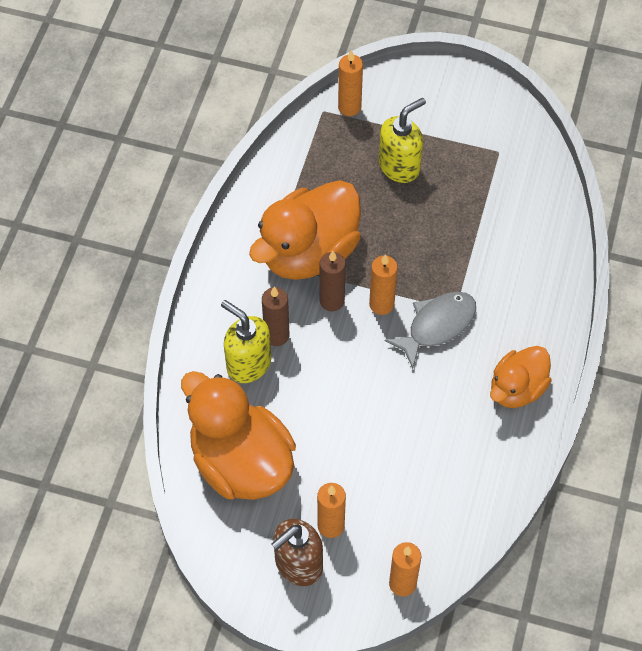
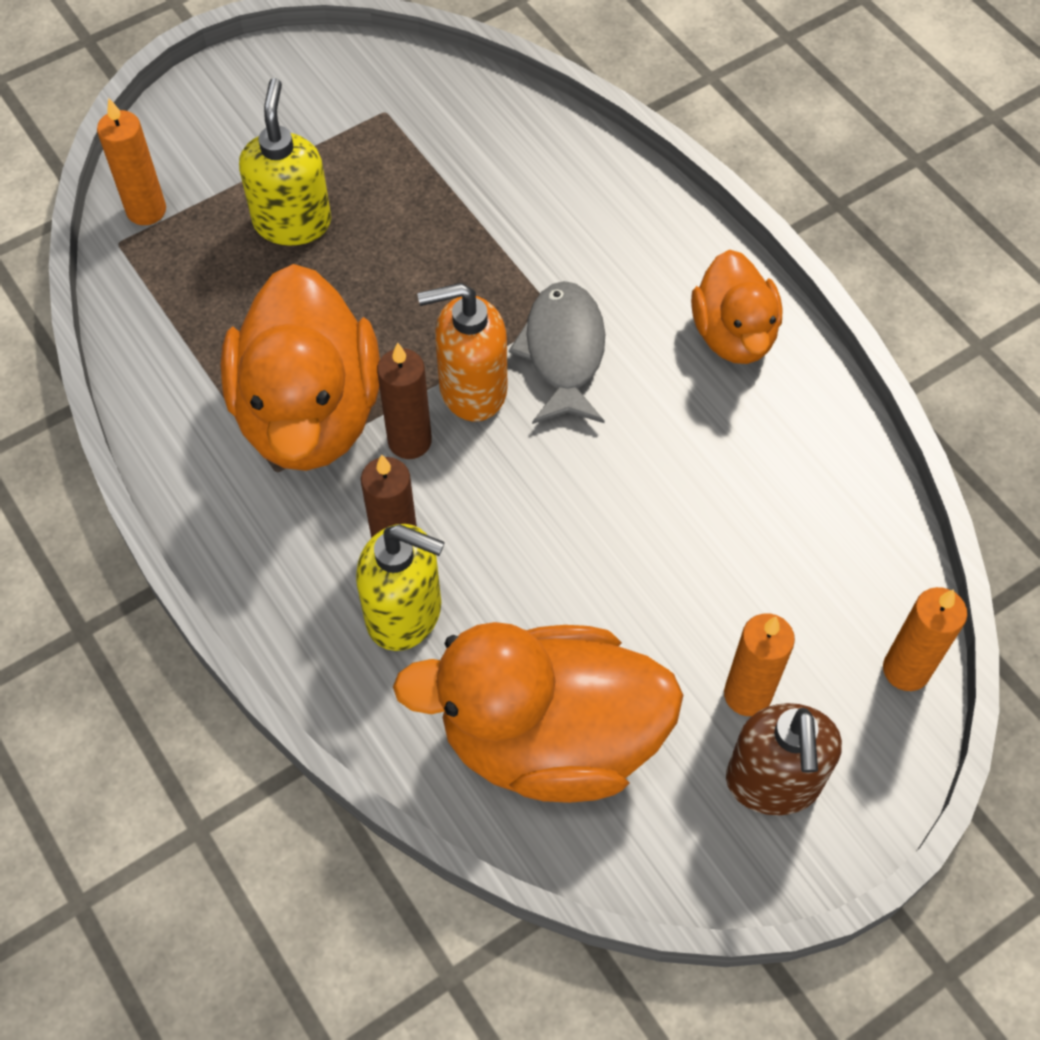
camera: 50 degrees left, 0 degrees up
yellow soap dispenser [221,300,271,383] -> yellow soap dispenser turned 150 degrees counterclockwise [356,524,445,651]
orange candle [369,254,398,315] -> orange soap dispenser [417,283,508,421]

